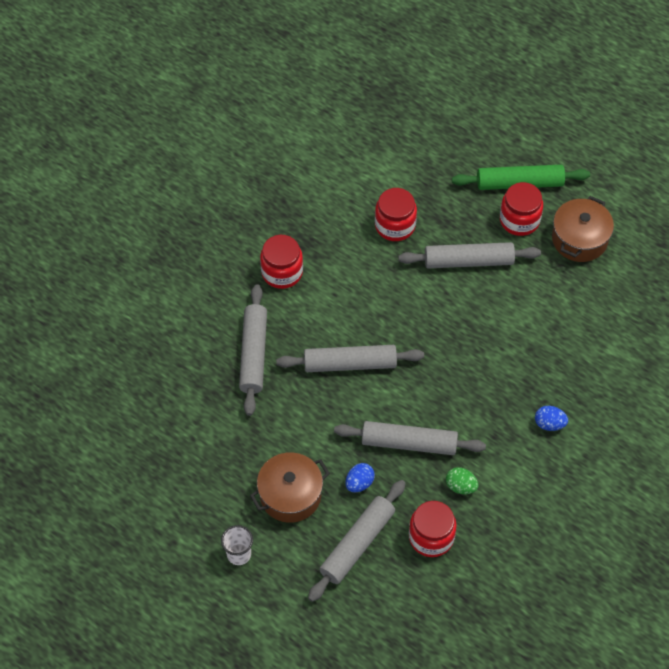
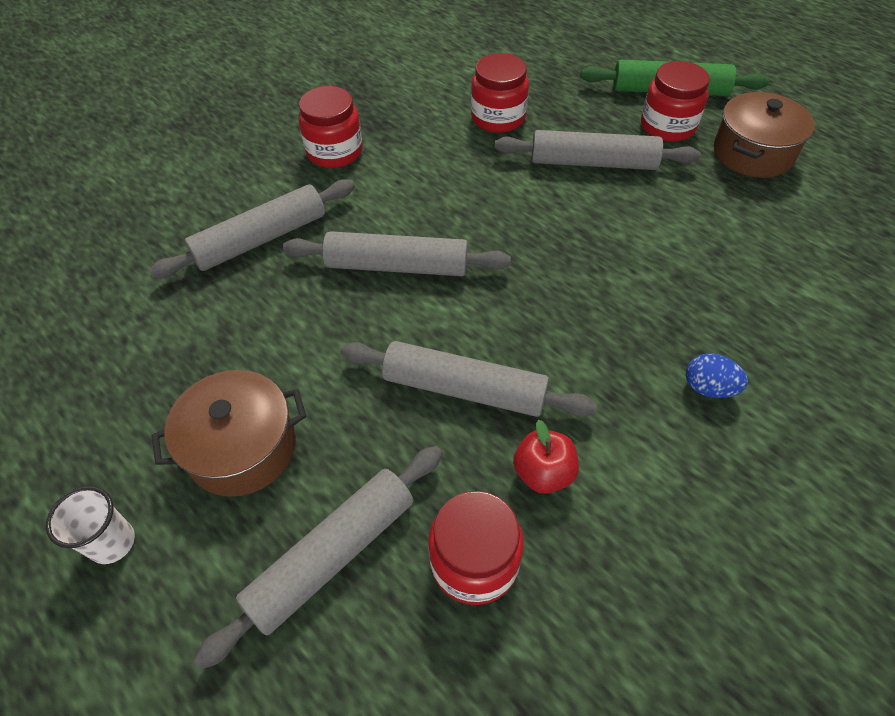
camera: 10 degrees right, 5 degrees down
grey rolling pin [239,284,267,416] -> grey rolling pin turned 45 degrees clockwise [149,179,355,279]
blue egg [345,463,375,492] -> none
green egg [446,467,479,494] -> red apple [513,420,579,494]

